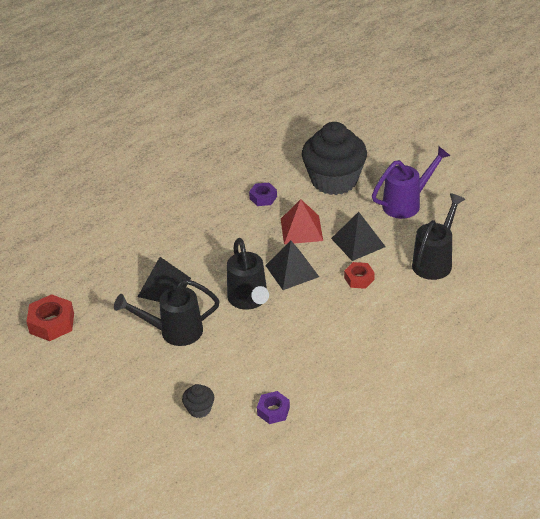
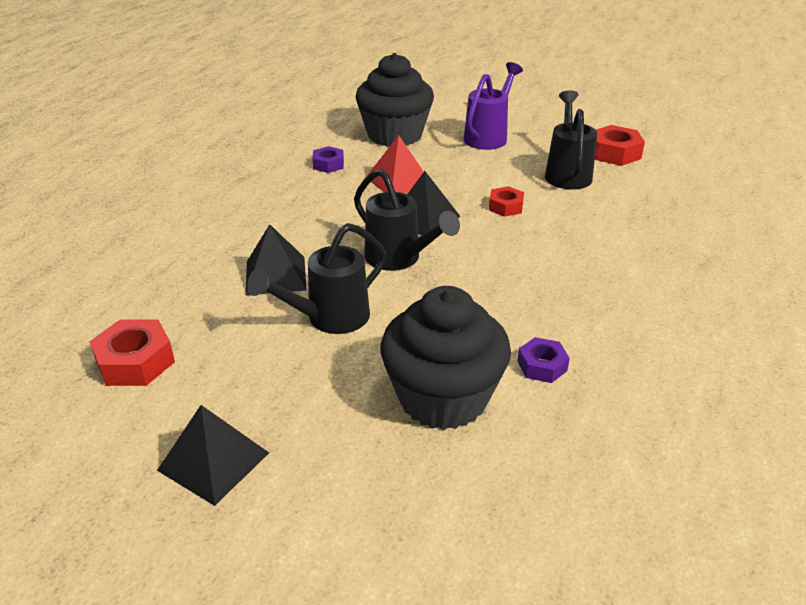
camera: 30 degrees left, 5 degrees down
black cupcake [182,384,214,418] -> black cupcake [380,286,511,430], size x2.47
black pyramid [331,212,386,261] -> black pyramid moved to [157,405,269,506]
none -> red nut [595,125,645,166]

